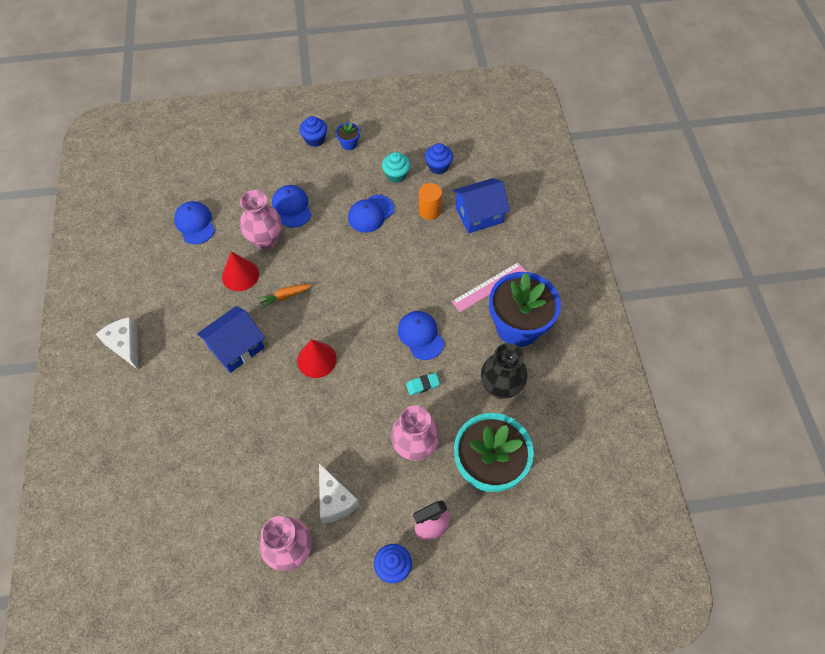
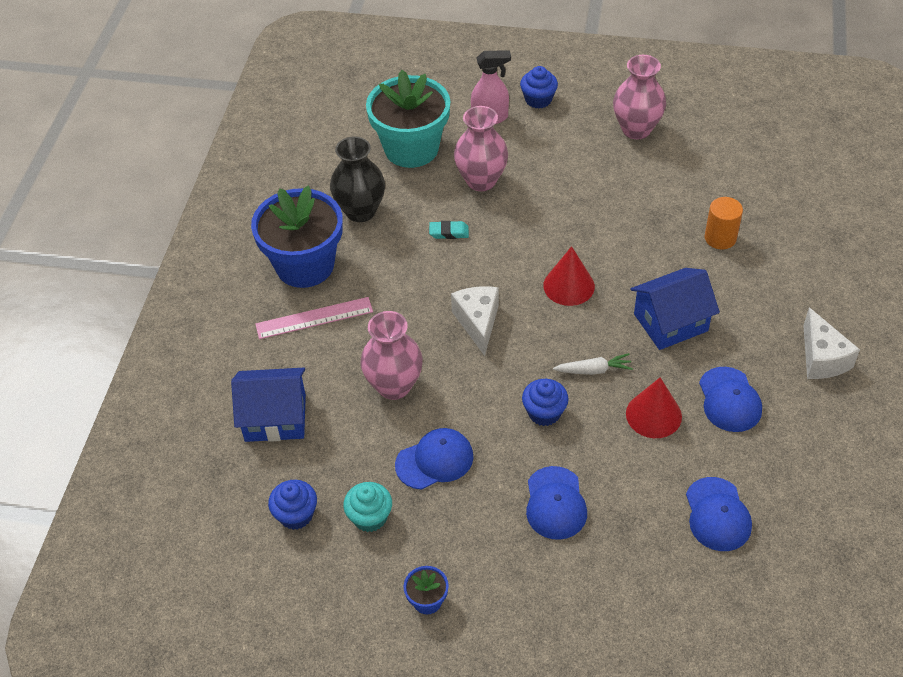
camera: 160 degrees left, 10 degrees down
pink vase [240,190,282,250] -> pink vase moved to [360,311,423,400]
orange carrot [258,284,312,309] -> white carrot [553,353,633,375]
blue cupcake [299,116,327,147] -> blue cupcake moved to [522,379,569,426]
white cheese [319,463,359,523] -> white cheese moved to [451,286,499,356]
blue cap [398,311,444,360] -> blue cap moved to [699,367,762,432]
orange cylinder [419,183,442,220] -> orange cylinder moved to [704,197,743,250]

